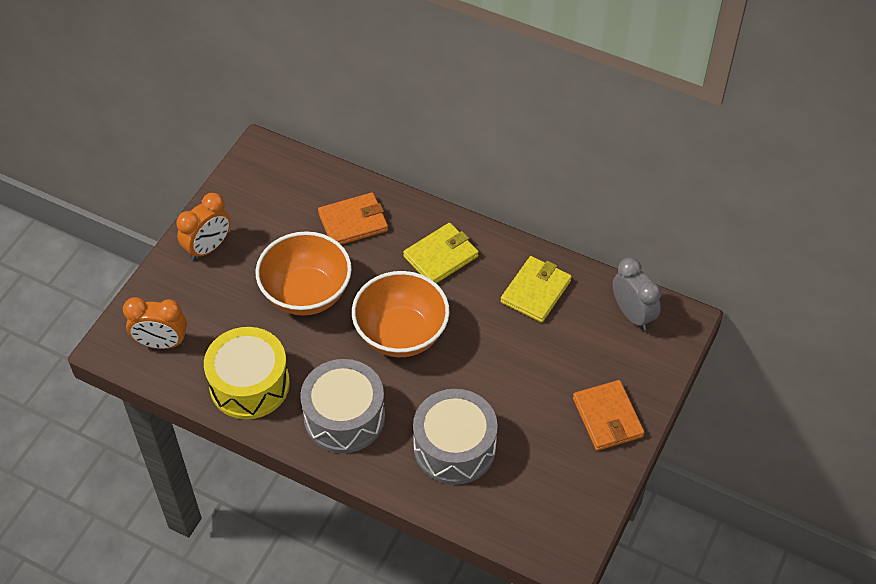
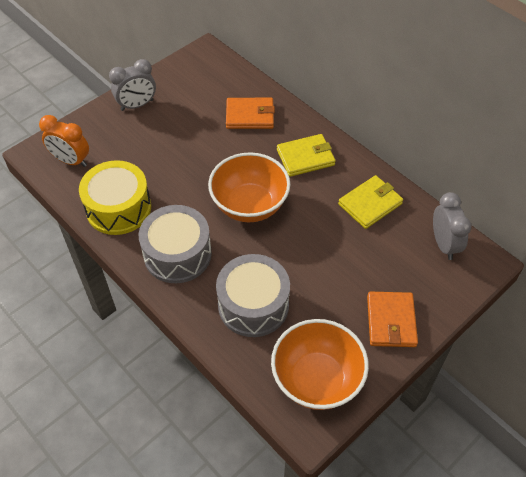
camera: 20 degrees right, 0 degrees up
orange clock [176,193,231,261] -> grey clock [109,59,156,111]
orange bowl [256,231,352,316] -> orange bowl moved to [271,319,369,410]

